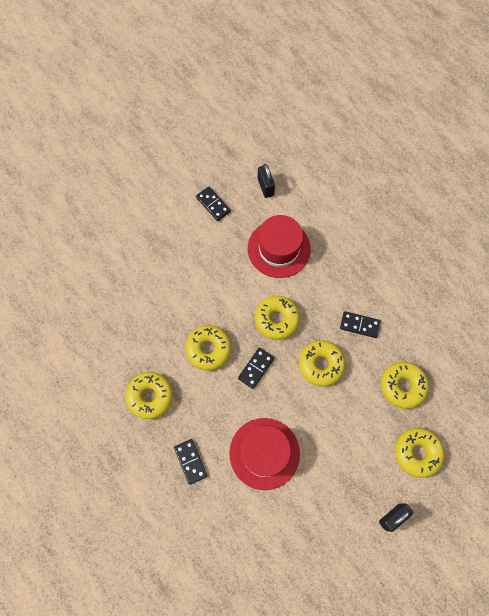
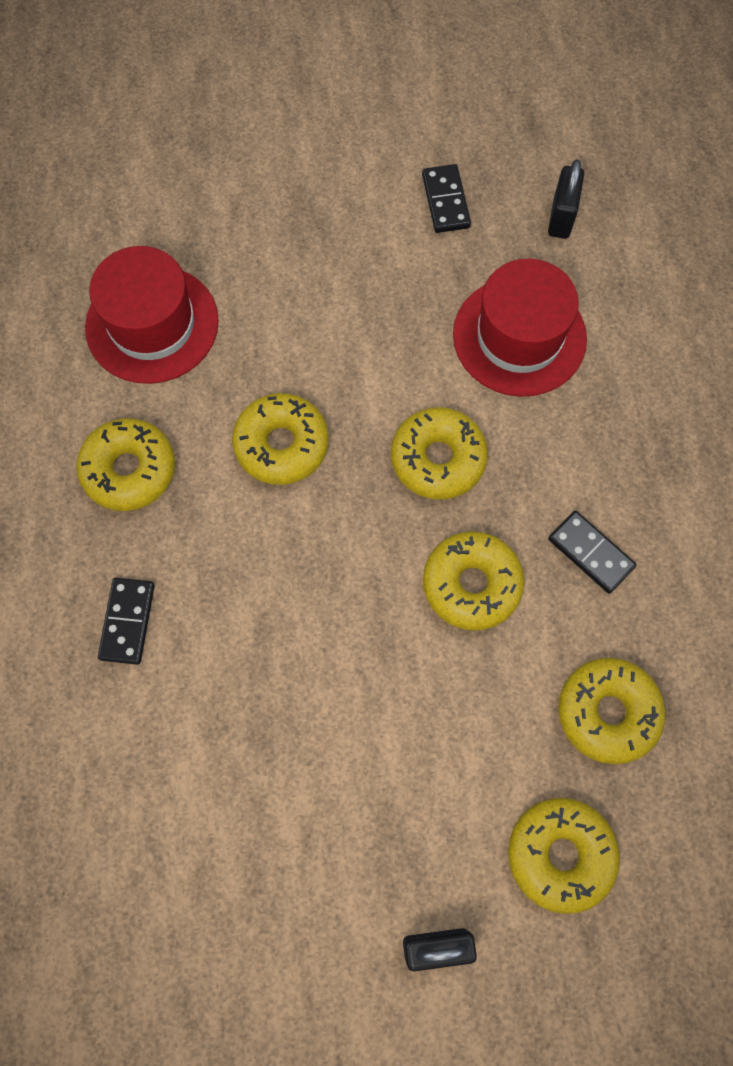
camera: 30 degrees right, 0 degrees up
red hat [229,418,300,490] -> red hat moved to [85,246,219,384]
black domino [238,348,274,389] -> none

